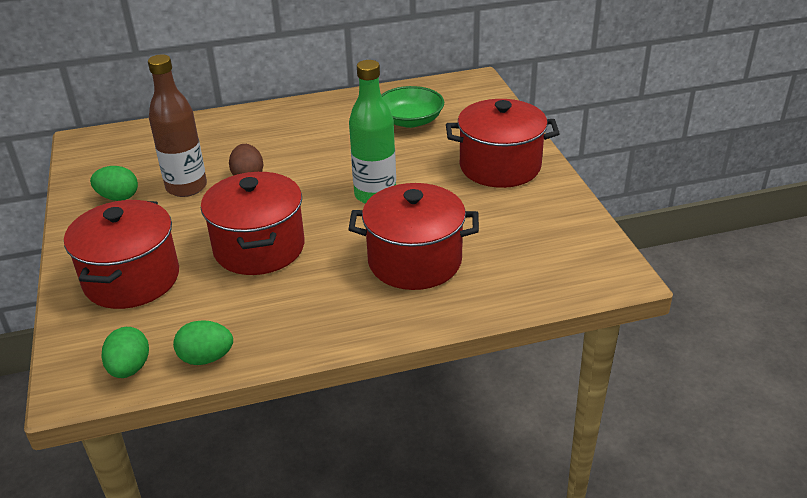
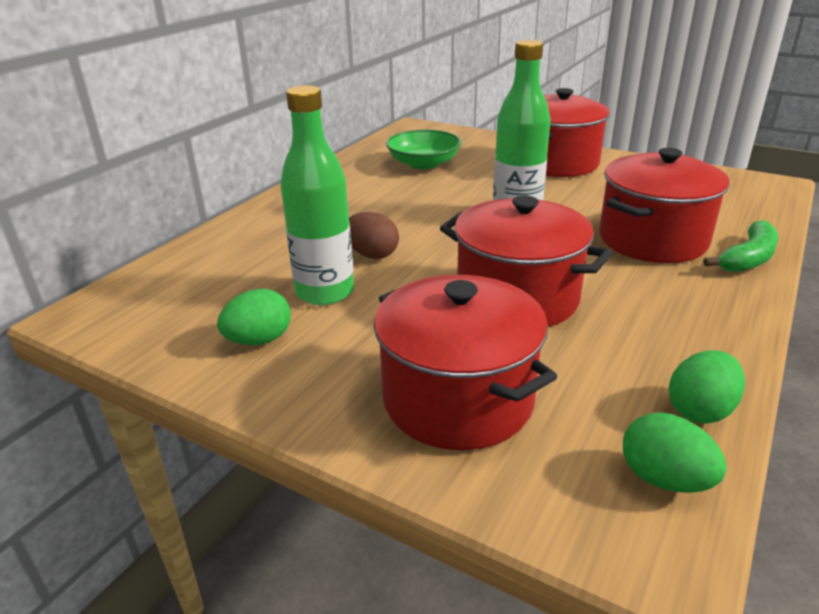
camera: 45 degrees left, 5 degrees down
brown bottle [148,55,207,197] -> green bottle [280,85,354,305]
none -> green banana [703,220,778,272]

